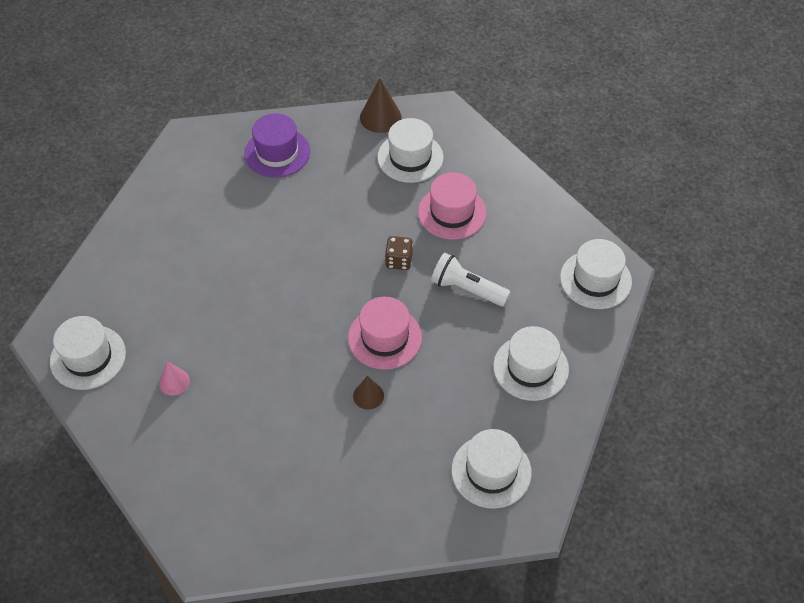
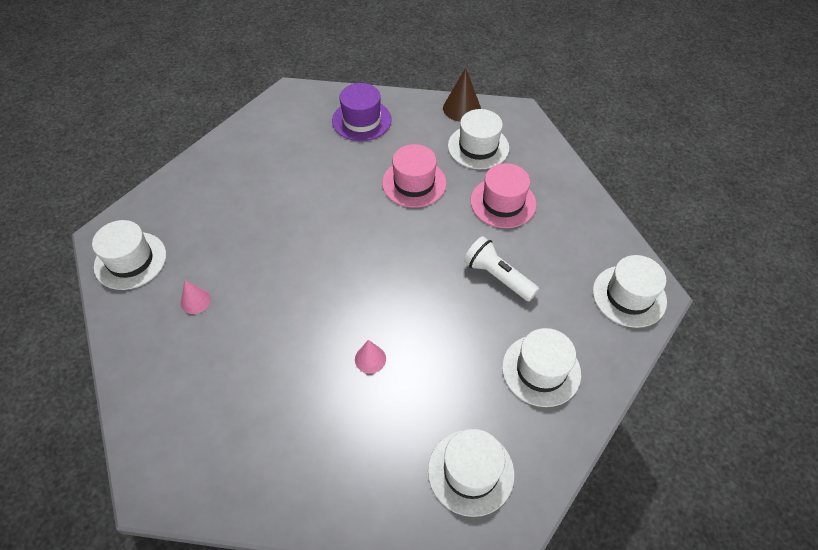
camera: 15 degrees right, 0 degrees up
pink hat [348,296,422,370] -> pink hat moved to [382,144,446,208]
brown cone [353,376,384,410] -> pink cone [355,340,386,374]
brown dice [385,236,413,270] -> none

